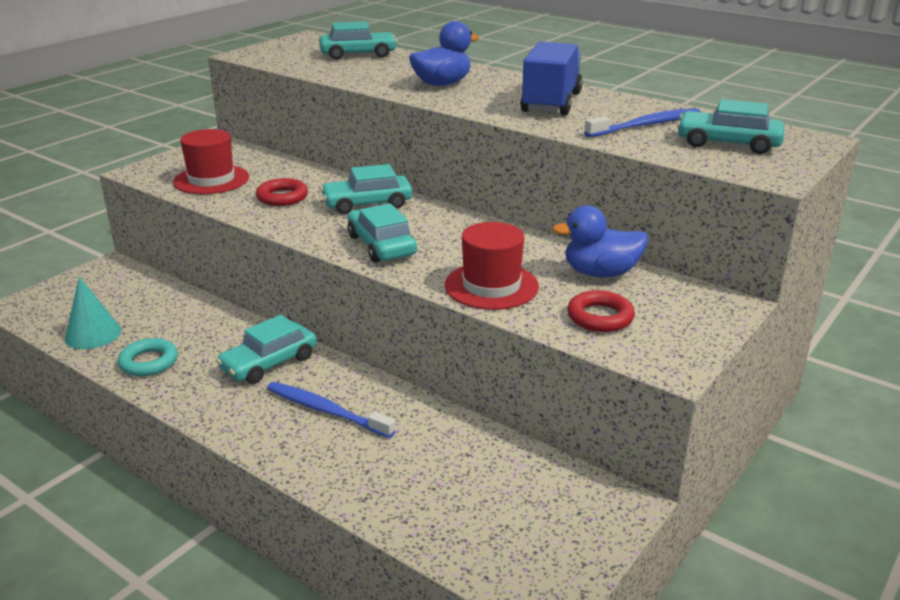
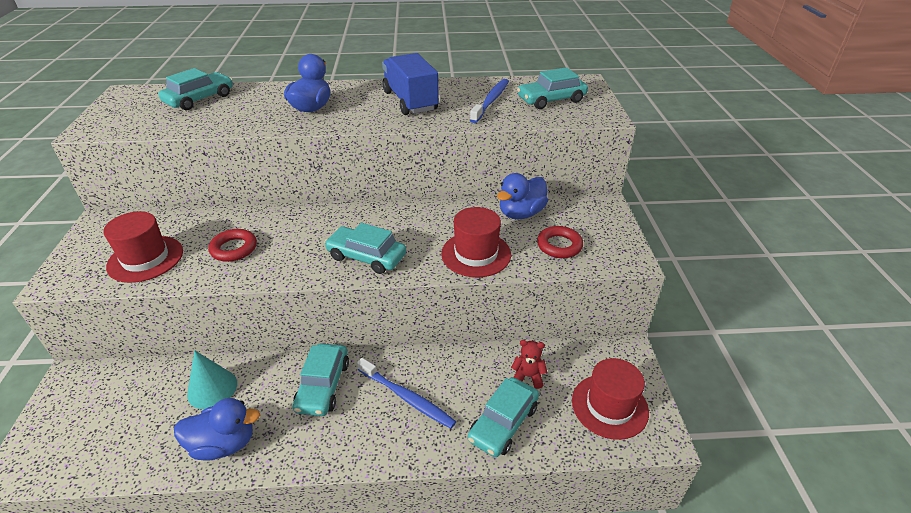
camera: 40 degrees left, 10 degrees up
turquoise cone [65,276,121,349] -> turquoise cone moved to [187,350,237,409]
turquoise ring [118,338,178,376] -> blue duck [174,398,260,461]
blue toothbrush [267,382,396,438] -> blue toothbrush turned 135 degrees counterclockwise [357,358,456,429]
turquoise car [320,164,413,214] -> turquoise car moved to [468,377,539,457]
none -> red teddy bear [511,340,547,389]
none -> red hat [572,358,649,440]

